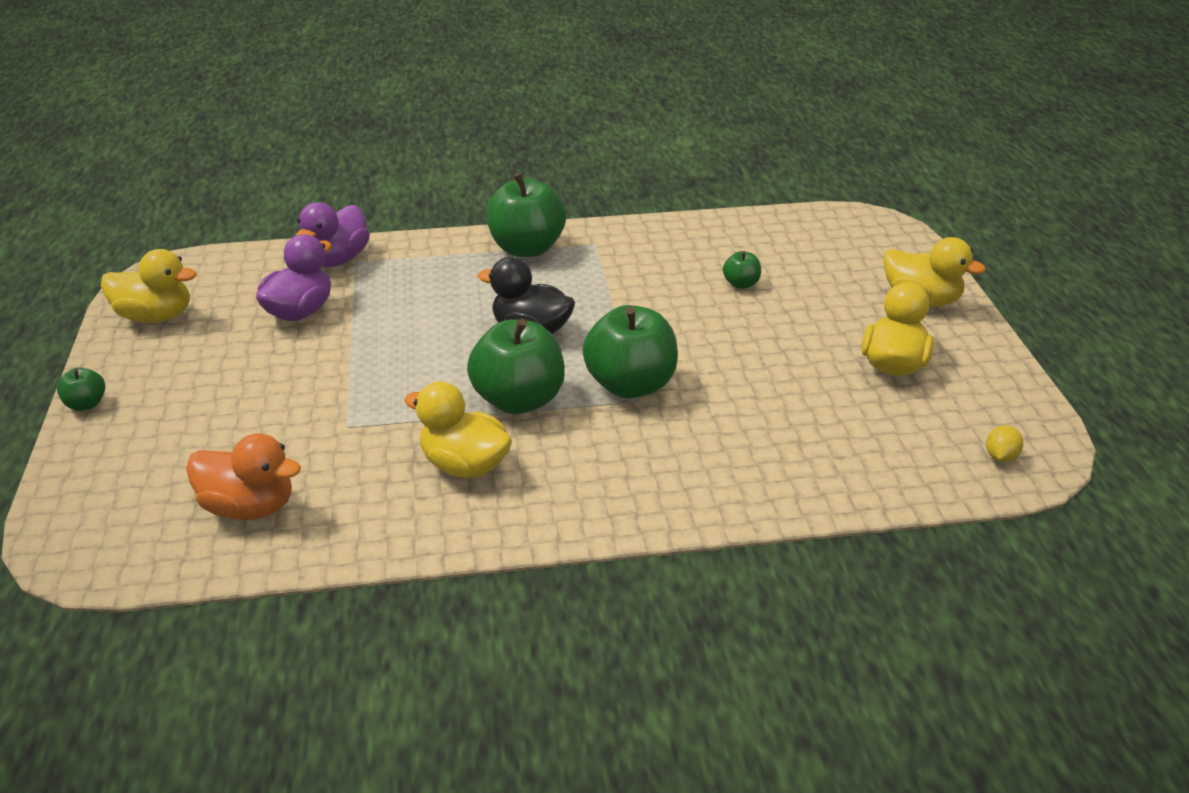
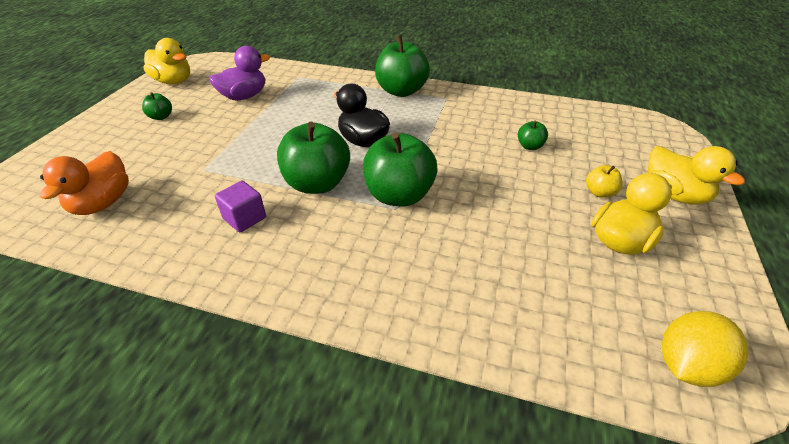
camera: 25 degrees right, 5 degrees up
green apple [57,367,105,411] -> green apple moved to [142,92,172,120]
orange duck [186,433,301,520] -> orange duck turned 60 degrees clockwise [40,151,129,215]
purple duck [295,202,370,267] -> none
yellow duck [404,381,512,479] -> purple cube [215,181,266,232]
yellow lemon [986,425,1023,462] -> yellow lemon [662,311,748,387], size x1.89
none -> yellow apple [586,165,622,198]

